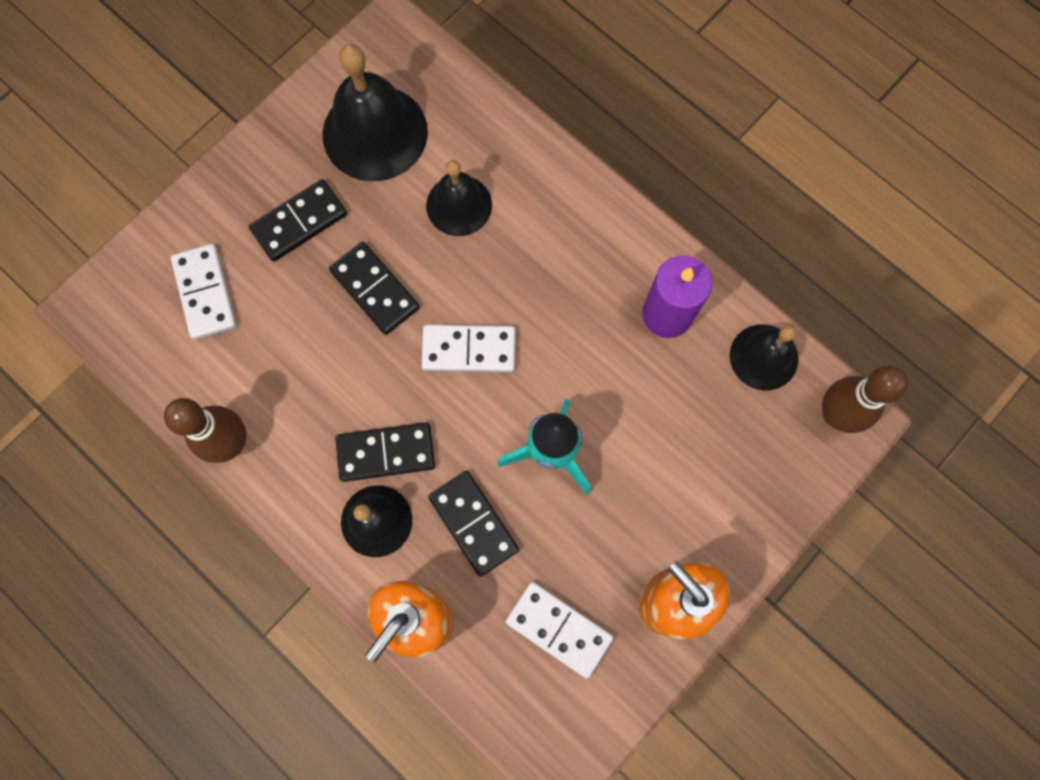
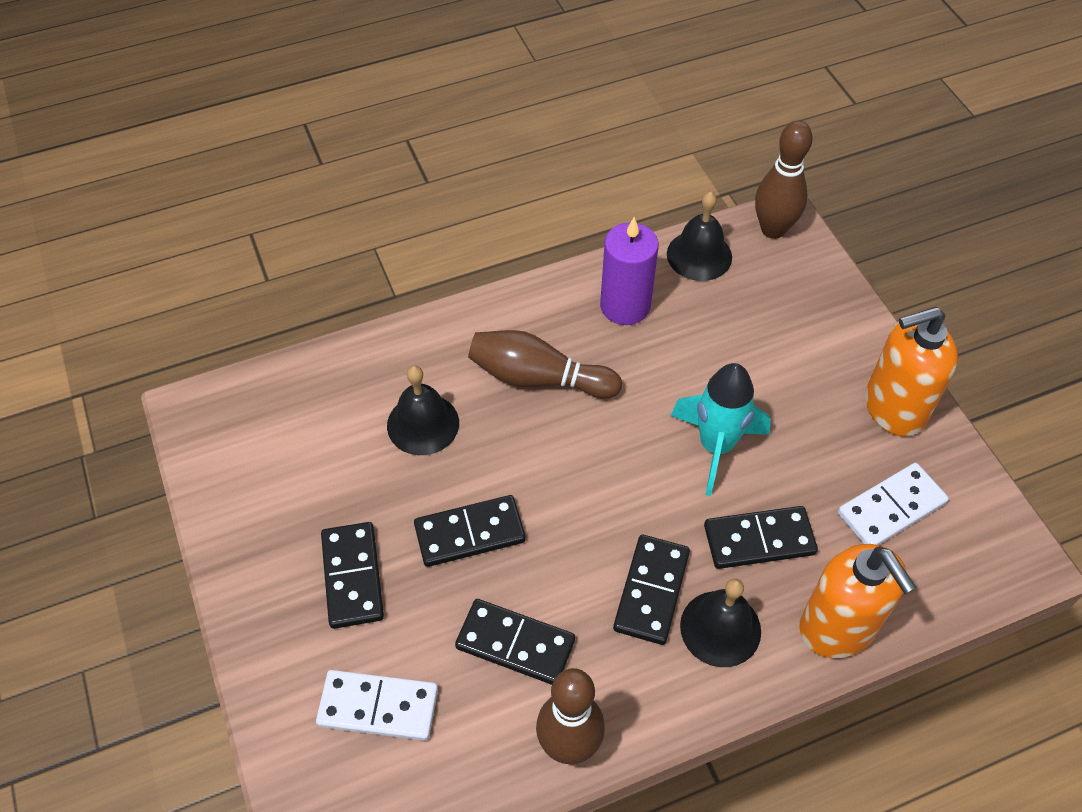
camera: 65 degrees left, 20 degrees down
black bell [323,44,428,181] -> none
white domino [421,325,515,372] -> none
none -> black domino [455,599,575,685]
none -> brown bowling pin [468,330,622,399]

